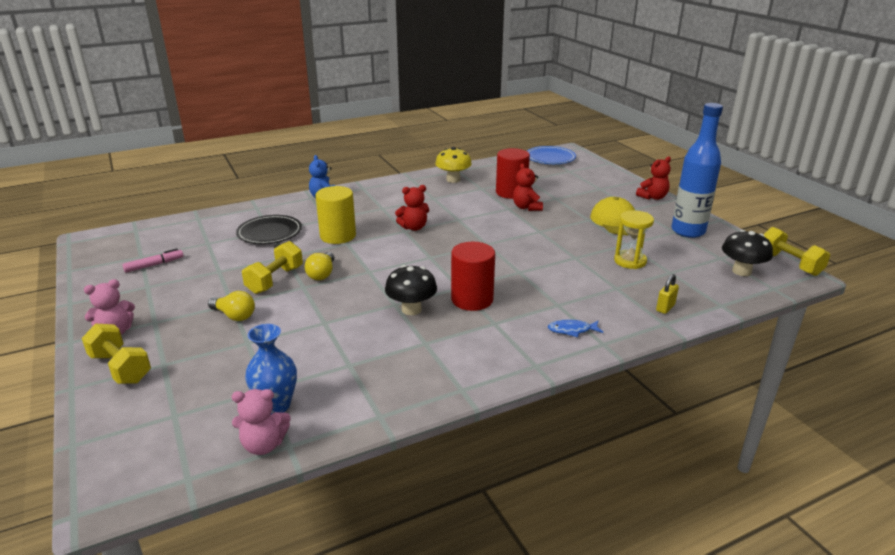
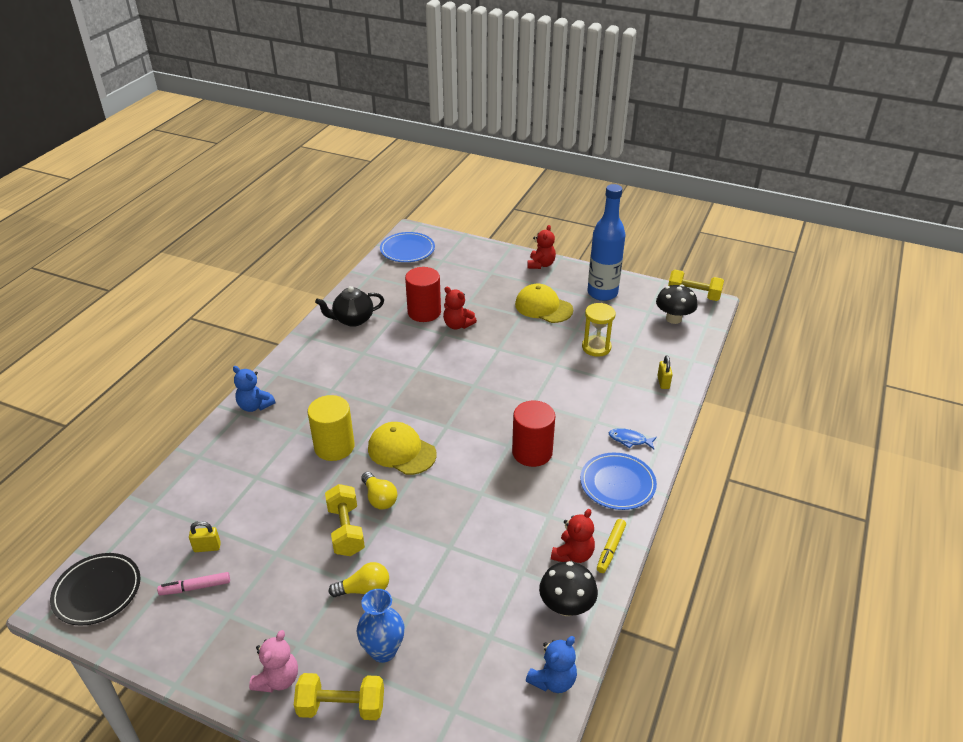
camera: 40 degrees left, 10 degrees up
pink marker [122,248,184,273] -> pink marker turned 120 degrees counterclockwise [157,572,230,595]
pink teddy bear [231,389,291,455] -> blue teddy bear [526,636,577,693]
black plate [236,215,302,244] -> black plate moved to [50,553,141,626]
blue vase [245,324,297,415] -> blue vase moved to [357,589,404,663]
black mushroom [385,265,437,315] -> black mushroom moved to [539,561,598,616]
red teddy bear [395,185,429,231] -> red teddy bear moved to [551,509,595,563]
yellow mushroom [435,147,472,183] -> black teapot [315,286,384,327]
blue fish [548,319,603,337] -> blue fish turned 60 degrees clockwise [609,428,657,449]
none -> yellow padlock [189,521,221,552]
none -> yellow cap [368,422,437,475]
none -> blue plate [580,453,657,510]
none -> yellow marker [597,519,626,573]

